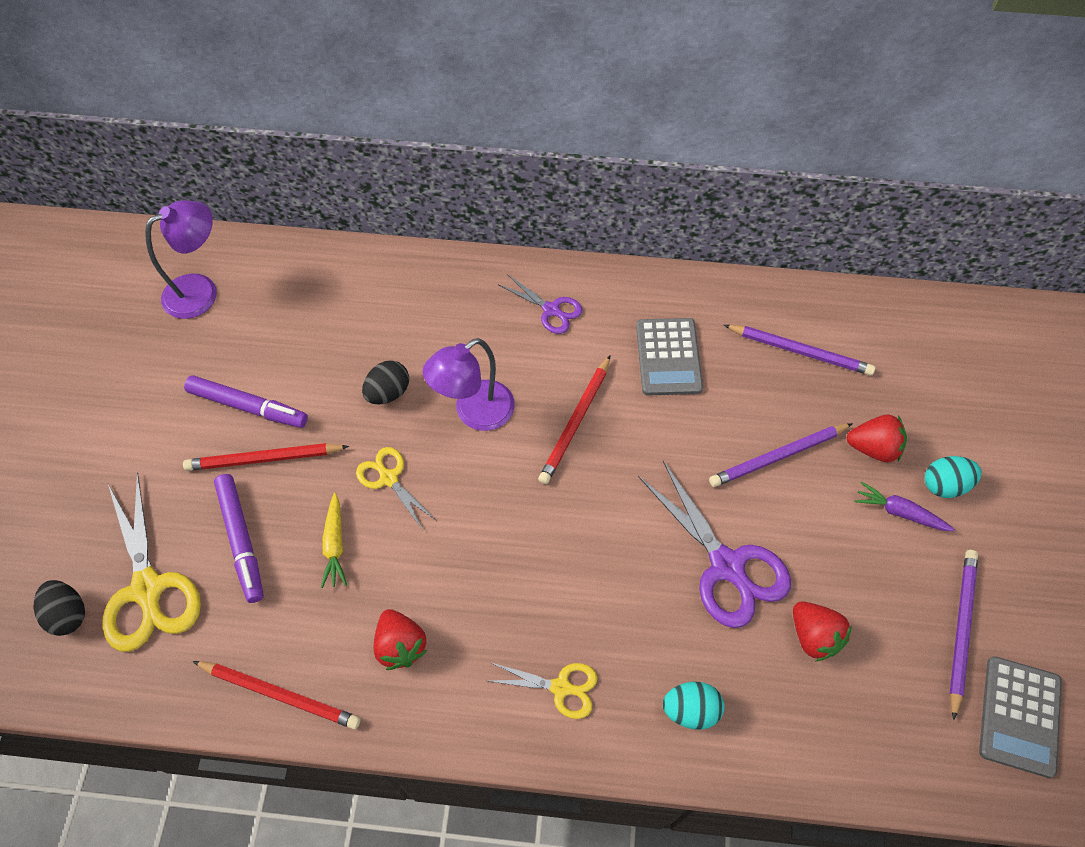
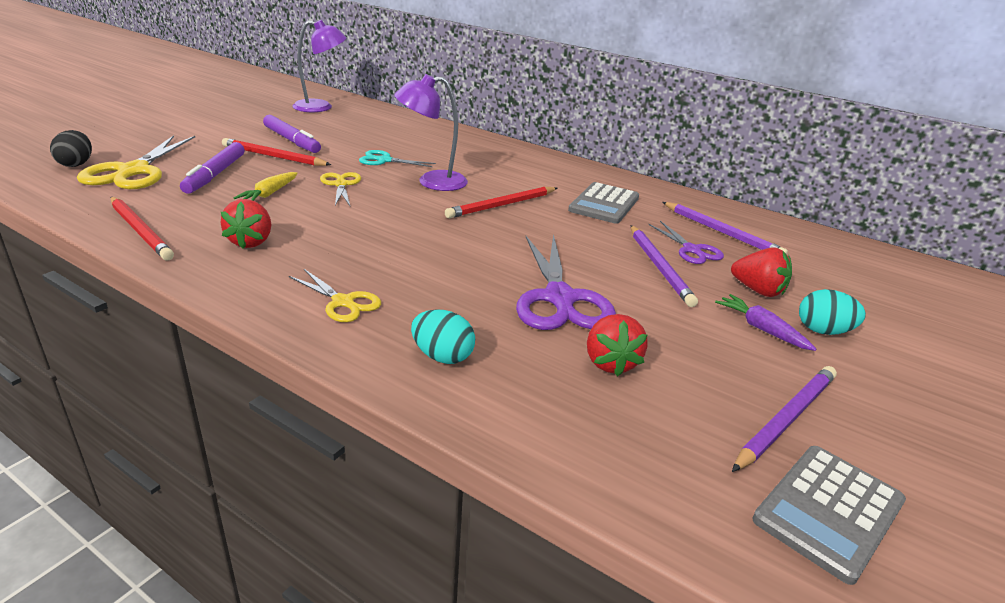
camera: 25 degrees right, 30 degrees down
black egg [362,360,409,405] -> turquoise scissors [359,150,436,167]
purple scissors [499,274,582,334] -> purple scissors moved to [648,221,724,264]
purple pencil [709,423,853,487] -> purple pencil turned 105 degrees counterclockwise [631,225,698,307]

